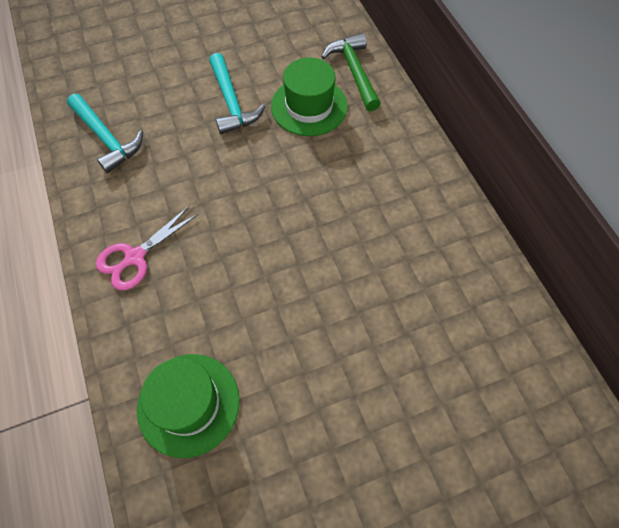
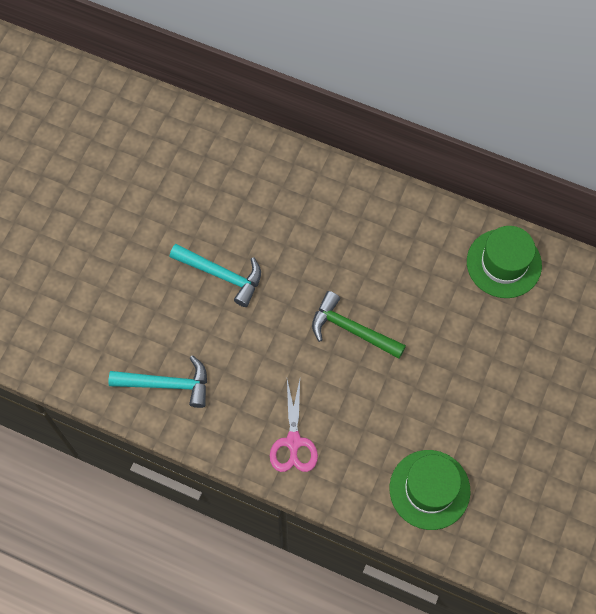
camera: 45 degrees left, 5 degrees up
green hat [271,57,348,136] -> green hat moved to [467,226,542,298]
green hammer [321,33,381,111] -> green hammer moved to [312,291,406,359]

